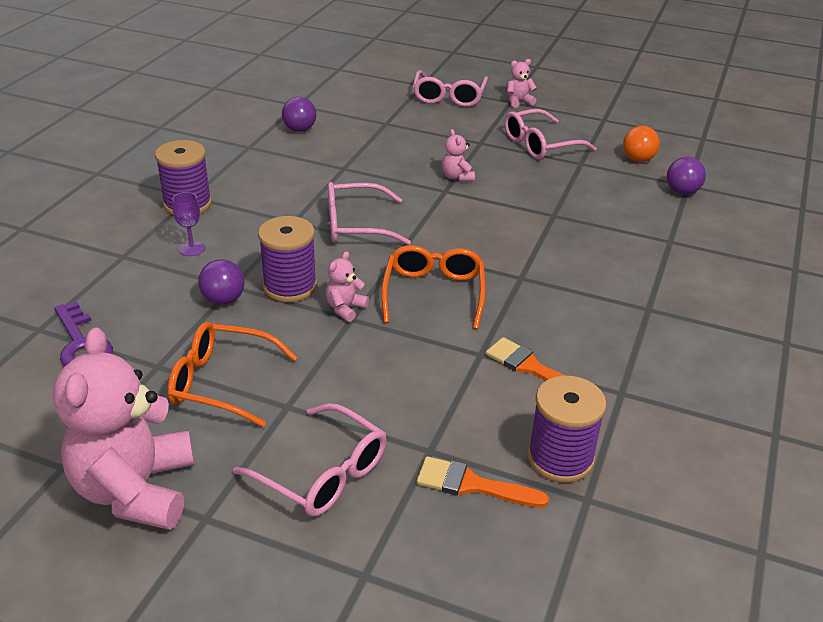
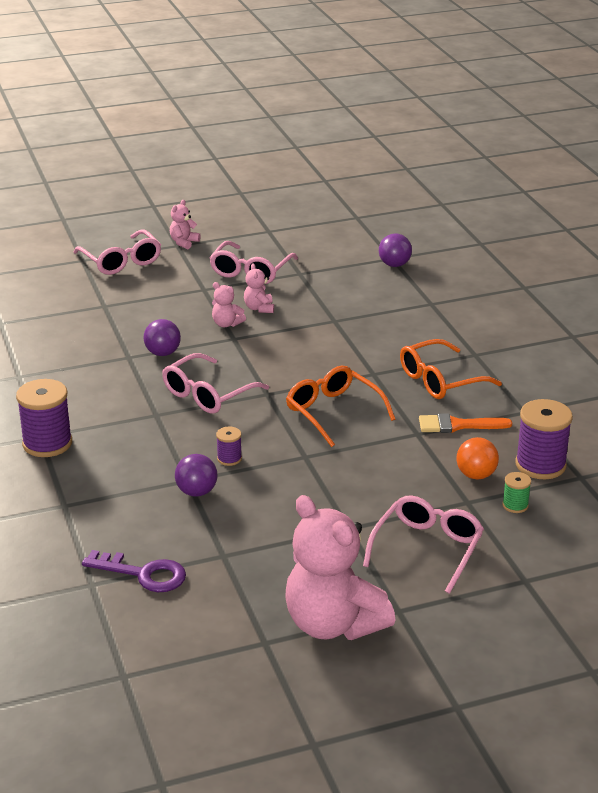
camera: 40 degrees left, 5 degrees down
orange glasses [167,322,298,427] -> orange glasses moved to [400,339,502,399]
purple goblet [172,192,205,256] -> none
pink glasses [233,403,387,517] -> pink glasses turned 60 degrees counterclockwise [363,495,484,594]
purple spool [258,216,317,302] -> purple spool [216,427,242,466], size x0.50
purple ball [282,97,316,132] -> purple ball moved to [144,319,181,356]
pink teddy bear [326,251,369,322] -> pink teddy bear moved to [244,263,274,313]
orange brush [417,456,549,508] -> green spool [502,472,531,513]
orange ball [623,126,660,162] -> orange ball moved to [456,437,499,480]

